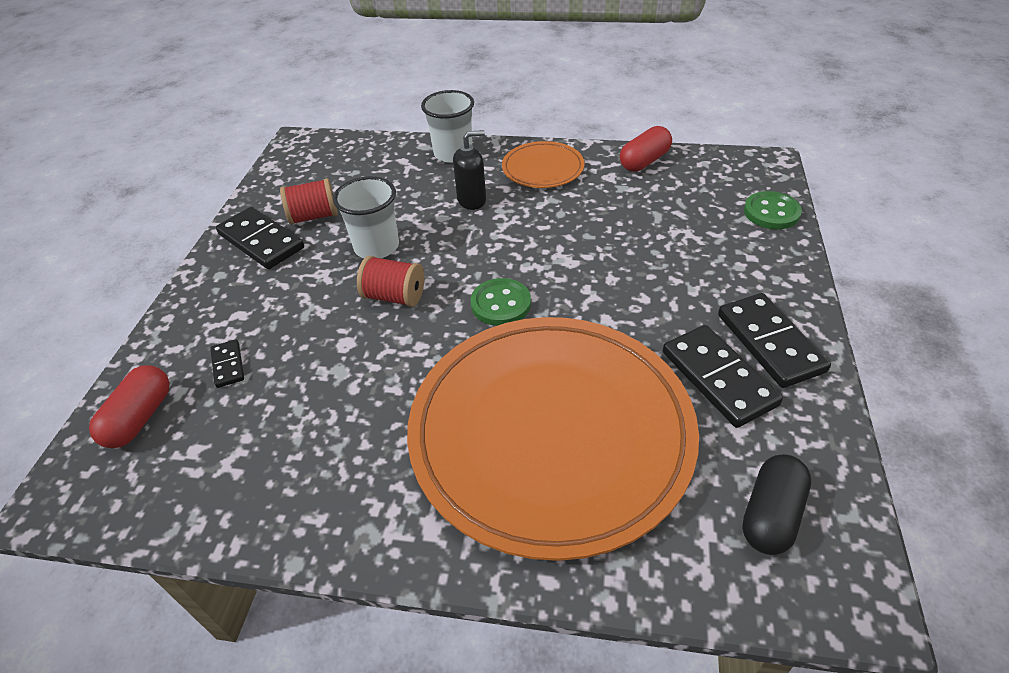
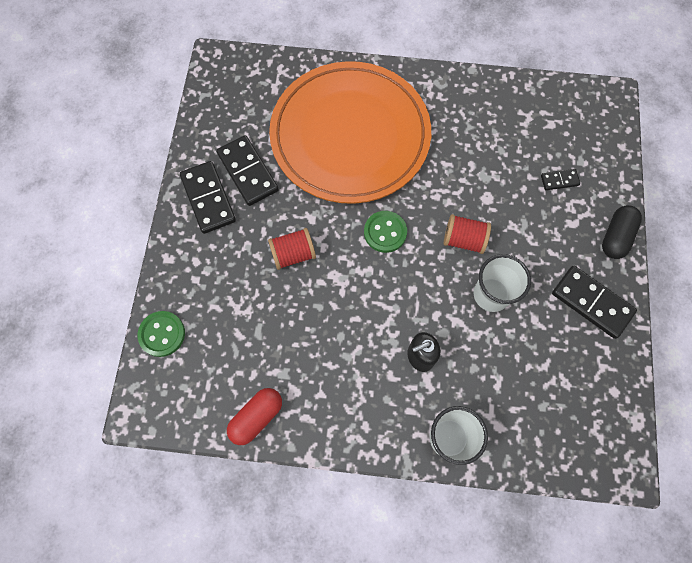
camera: 175 degrees right, 25 degrees up
red capsule [89,365,170,448] -> none
black domino [210,339,244,388] -> black domino turned 75 degrees counterclockwise [541,169,580,190]
red spool [280,178,338,225] -> red spool moved to [268,228,316,270]
orange plate [502,141,584,188] -> none
black capsule [742,454,811,555] -> black capsule moved to [602,205,642,259]

